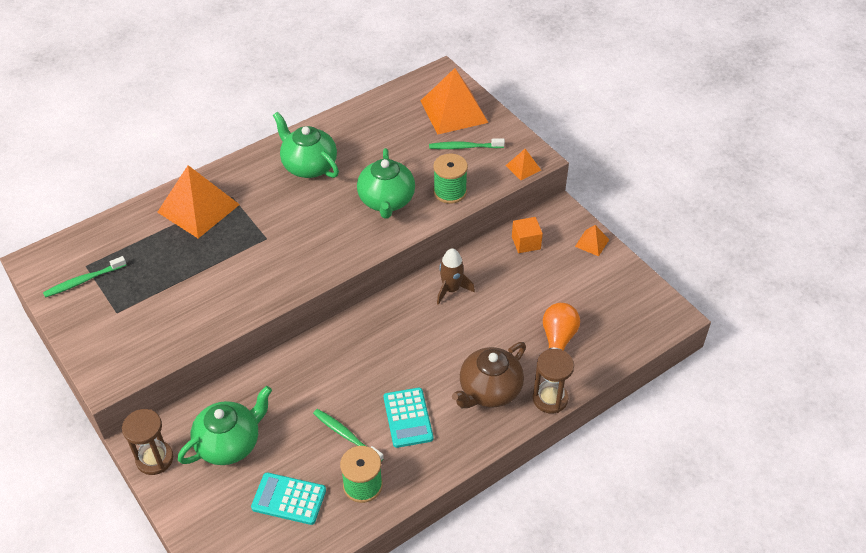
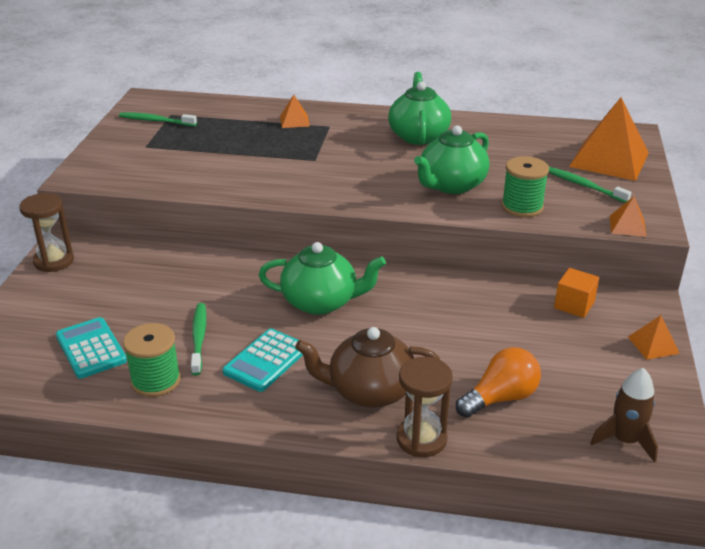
camera: 45 degrees right, 15 degrees down
orange pyramid [157,165,240,238] -> orange pyramid [280,95,310,128], size x0.46
green teapot [178,386,272,465] -> green teapot moved to [259,242,386,315]
brown rocket [437,248,475,305] -> brown rocket moved to [590,368,658,463]

